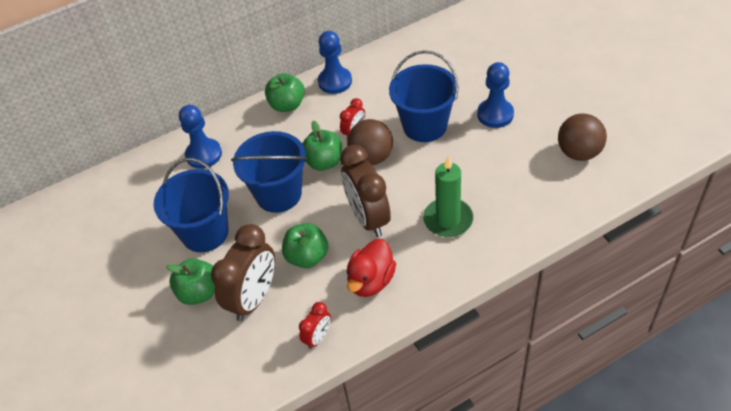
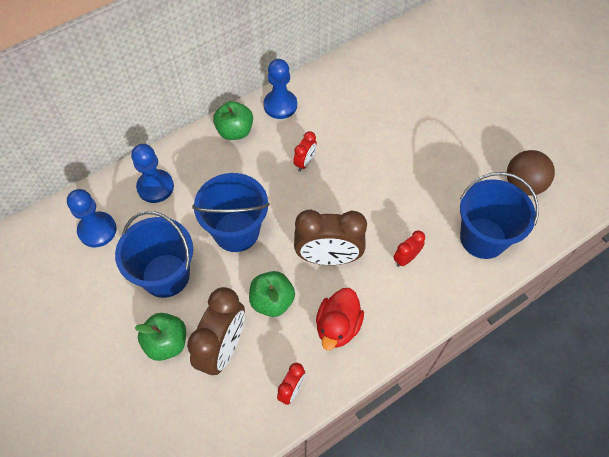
camera: 10 degrees left, 10 degrees up
green apple [302,121,342,171] -> none
brown clock [340,145,391,237] -> brown clock turned 60 degrees counterclockwise [294,209,367,265]
brown ball [347,119,393,165] -> none
blue bucket [389,50,459,142] -> blue bucket moved to [460,172,539,259]
green candle [423,156,473,237] -> red clock [393,230,425,267]
blue pawn [477,62,514,128] -> blue pawn moved to [67,189,117,247]

